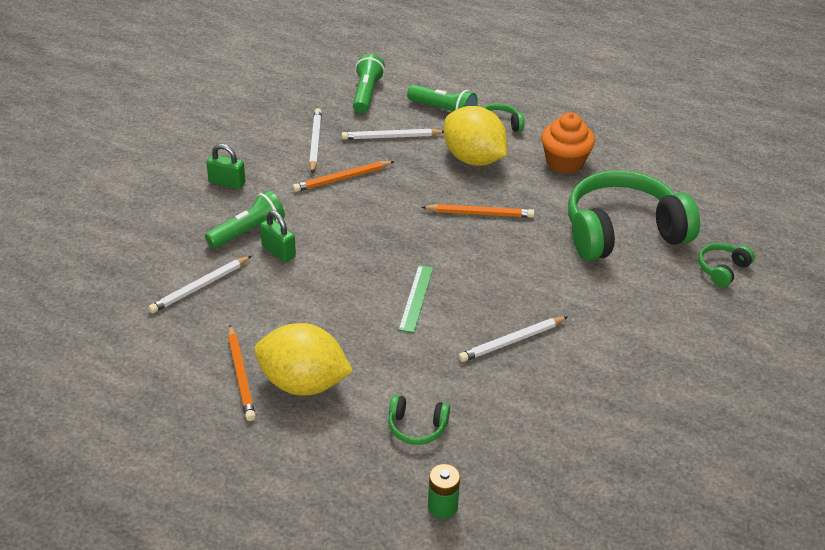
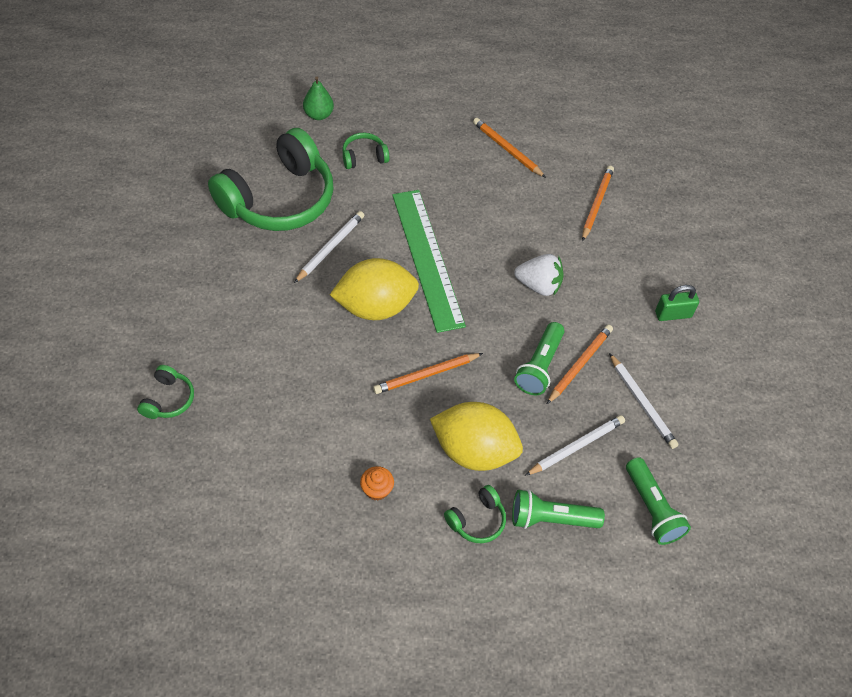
camera: 150 degrees right, 15 degrees up
white pencil [148,256,252,313] -> orange pencil [582,166,614,242]
green flashlight [205,190,285,249] -> green flashlight moved to [514,322,565,395]
yellow lemon [254,323,353,396] -> yellow lemon moved to [330,258,419,320]
green padlock [260,210,296,262] -> none
green ruler [398,265,433,333] -> green ruler [392,190,466,333], size x2.05
green battery [428,464,460,519] -> green pear [303,77,334,120]
orange cupcake [541,112,595,174] -> orange cupcake [360,466,394,500], size x0.53
green headphones [568,170,700,261] -> green headphones moved to [208,128,333,231]
none -> white strawberry [514,254,564,296]

